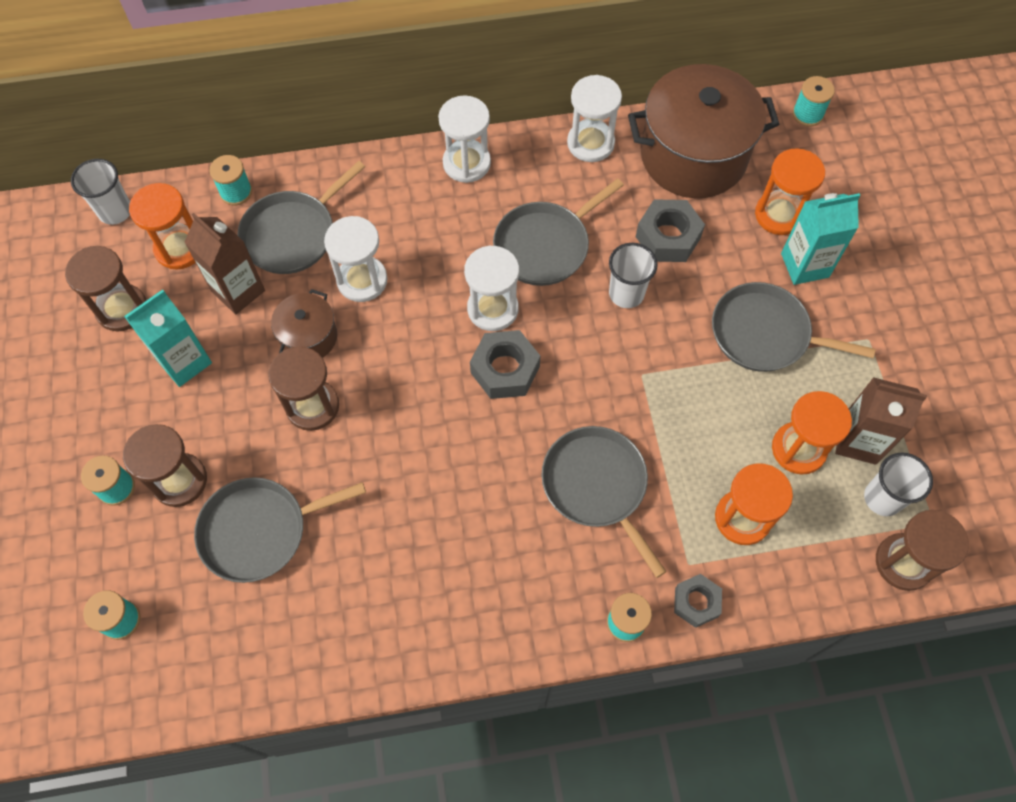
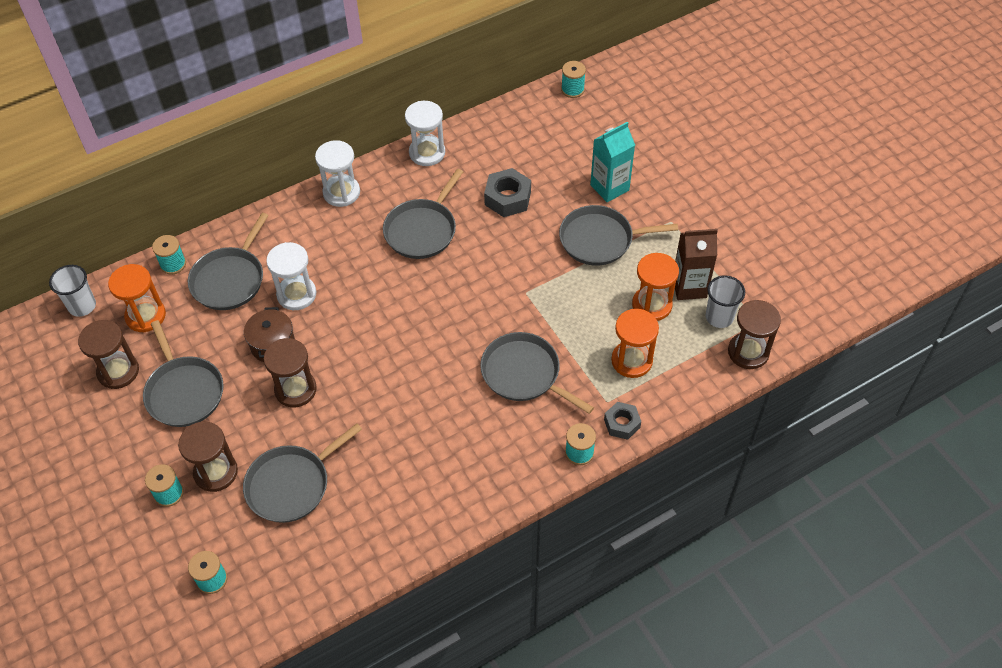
camera: 20 degrees left, 10 degrees down
turquoise carton [124,290,212,387] -> grey pan [143,320,224,427]
brown carton [184,213,265,314] -> none
white hourglass [464,246,519,331] -> none
grey nut [470,330,540,399] -> none
white cup [609,243,658,308] -> none
brown pot [628,64,780,198] -> none
orange hourglass [755,148,825,235] -> none

